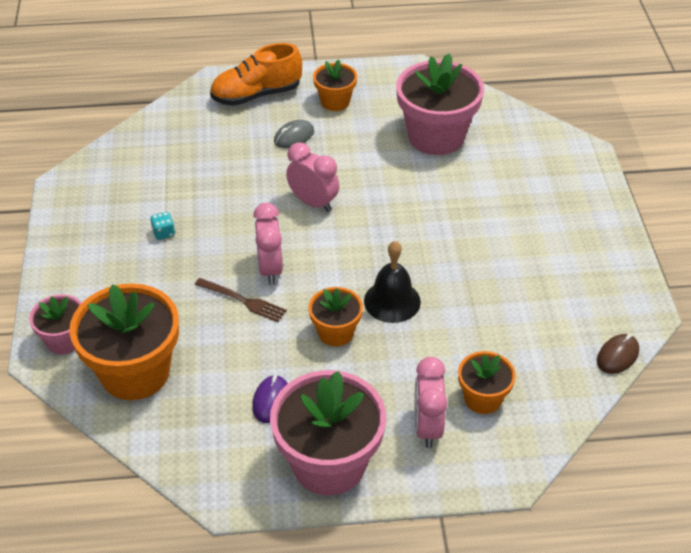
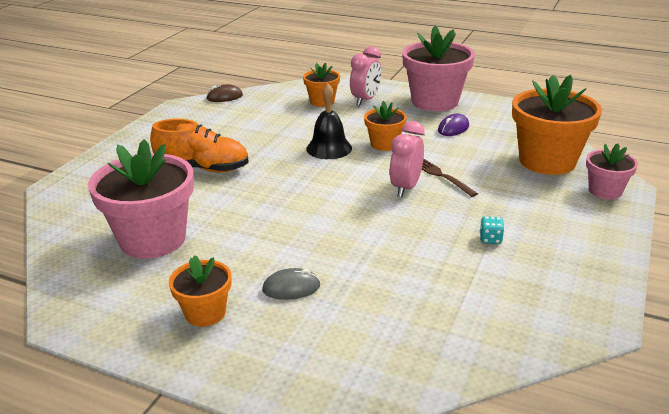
camera: 150 degrees left, 15 degrees down
orange shoe [210,43,302,106] -> orange shoe moved to [150,119,249,172]
pink clock [286,142,339,212] -> none

